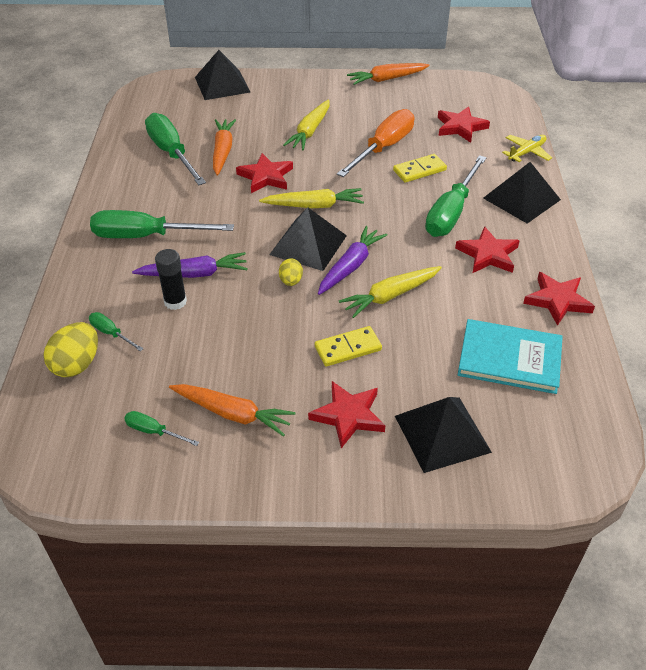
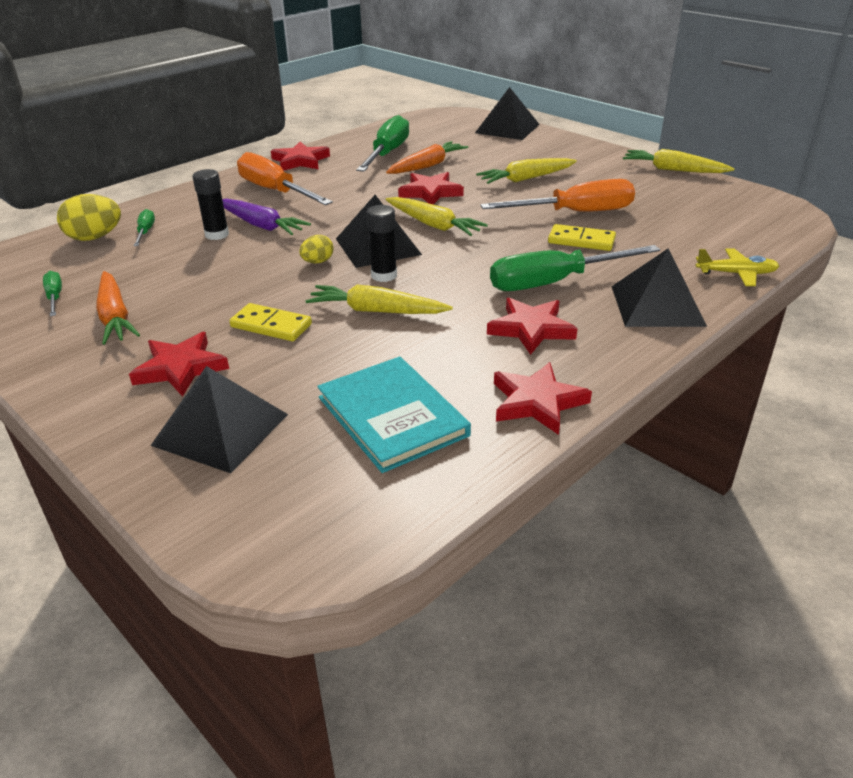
camera: 45 degrees right, 10 degrees down
green screwdriver [90,210,234,238] -> orange screwdriver [237,152,333,205]
purple carrot [318,226,388,295] -> black glue stick [367,205,397,282]
orange carrot [347,63,430,85] -> yellow carrot [623,149,734,173]
red star [438,106,490,143] -> red star moved to [271,141,330,171]

